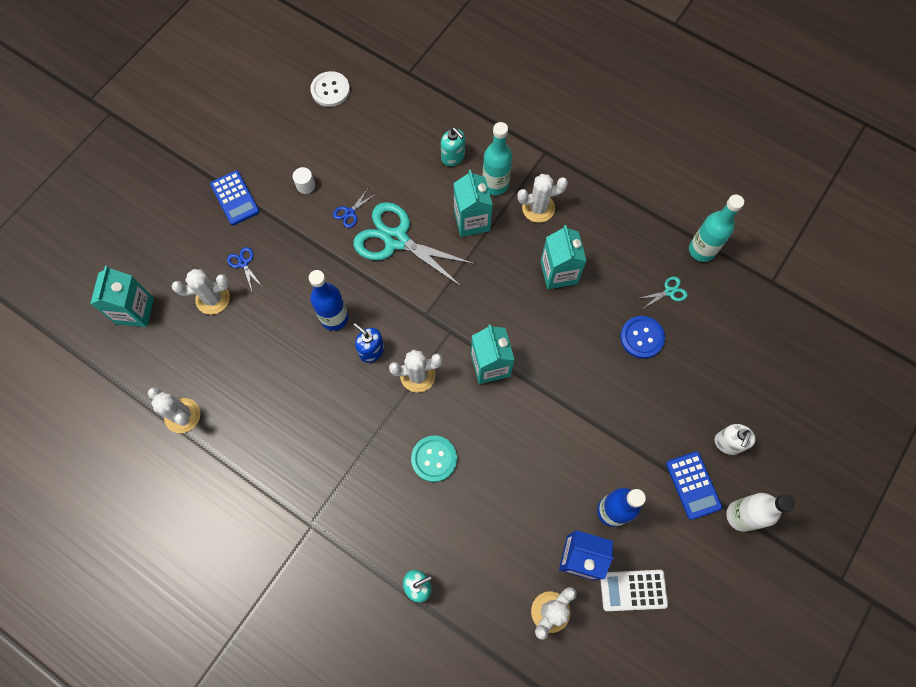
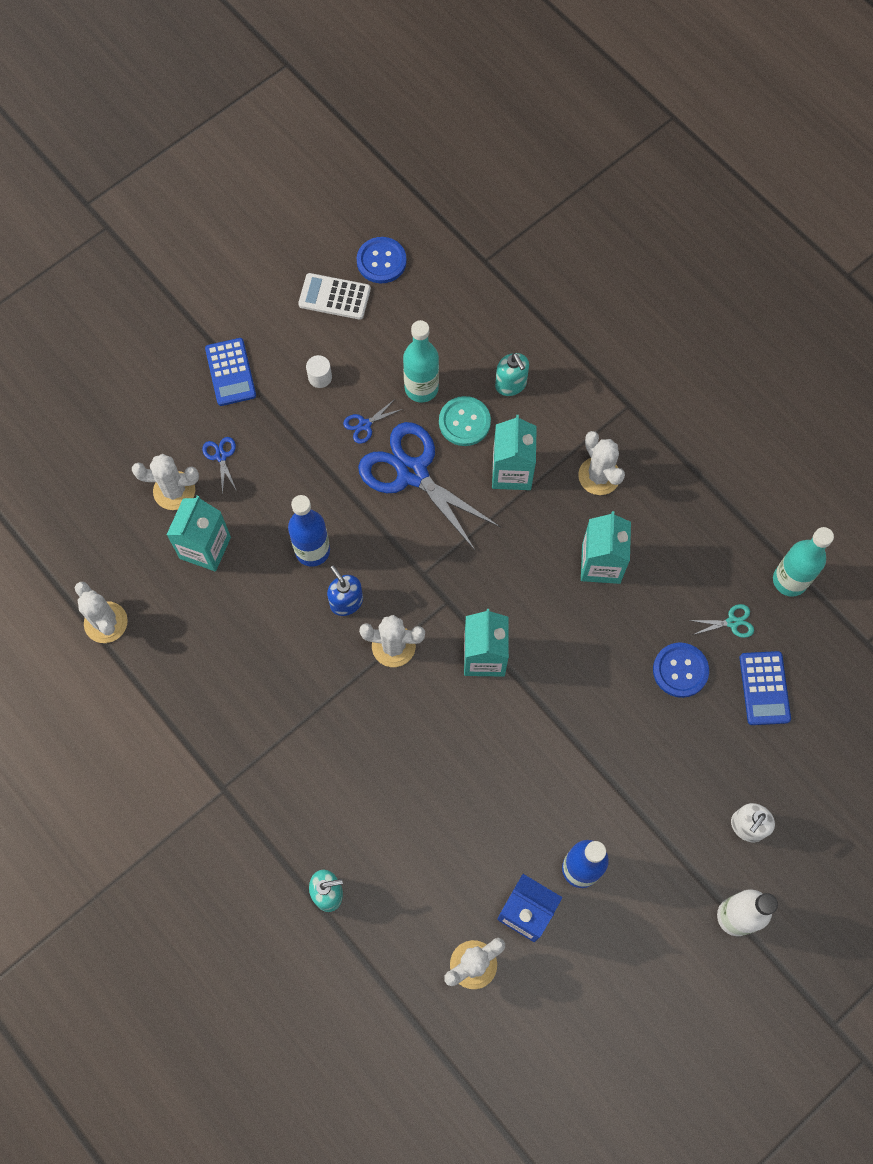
camera: 15 degrees right, 0 degrees up
turquoise carton [90,266,154,327] -> turquoise carton moved to [167,496,231,571]
white button [310,71,350,107] -> blue button [357,237,407,283]
turquoise scissors [353,202,475,286] -> blue scissors [358,422,500,550]
turquoise button [411,436,457,482] -> turquoise button moved to [439,396,491,446]
turquoise bottle [482,122,512,195] -> turquoise bottle moved to [403,320,439,403]
white cactus [517,174,568,223] -> white cactus turned 60 degrees clockwise [578,431,625,495]
white calculator [600,570,668,611] -> white calculator moved to [298,273,371,320]
blue calculator [666,451,722,520] -> blue calculator moved to [740,651,791,725]

